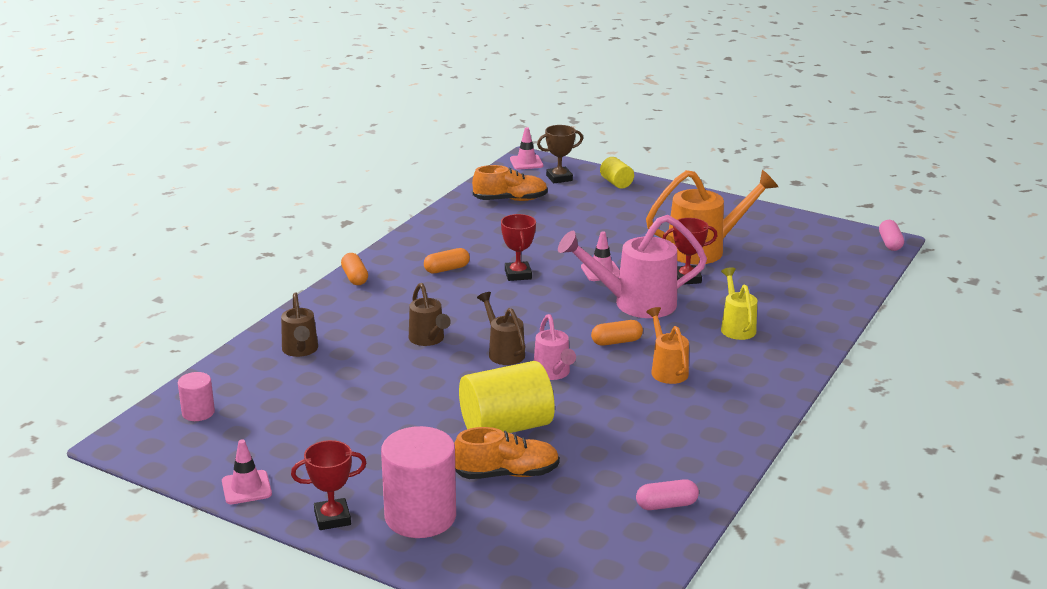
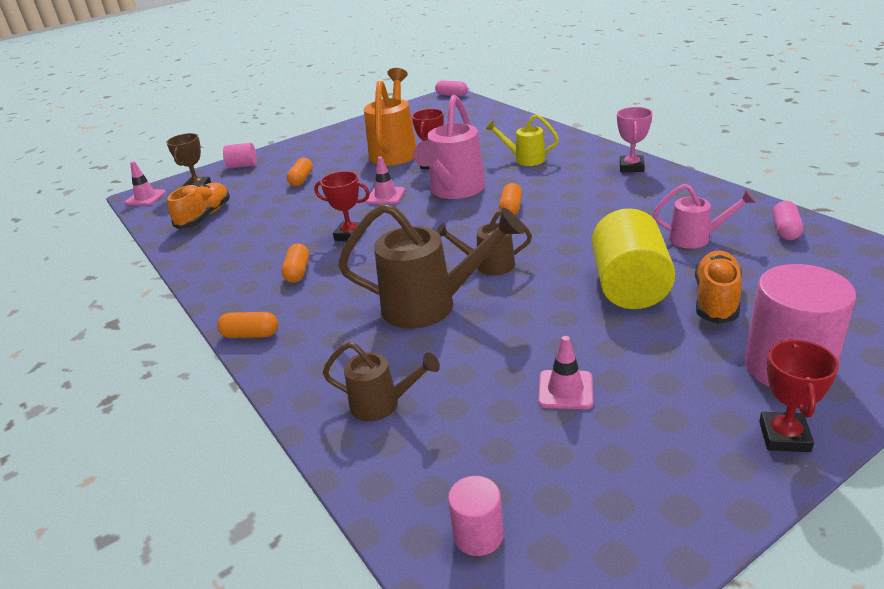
camera: 60 degrees left, 5 degrees up
pink traffic cone [222,440,272,504] -> pink traffic cone moved to [538,336,593,409]
brown watering can [409,283,451,346] -> brown watering can [338,204,524,329], size x1.78
pink watering can [534,314,576,380] -> pink watering can moved to [653,184,756,249]
yellow cylinder [600,157,634,189] -> pink cylinder [223,143,257,168]
orange watering can [646,307,689,384] -> none
none -> orange capsule [287,158,313,186]
none -> pink trophy [617,107,653,172]

